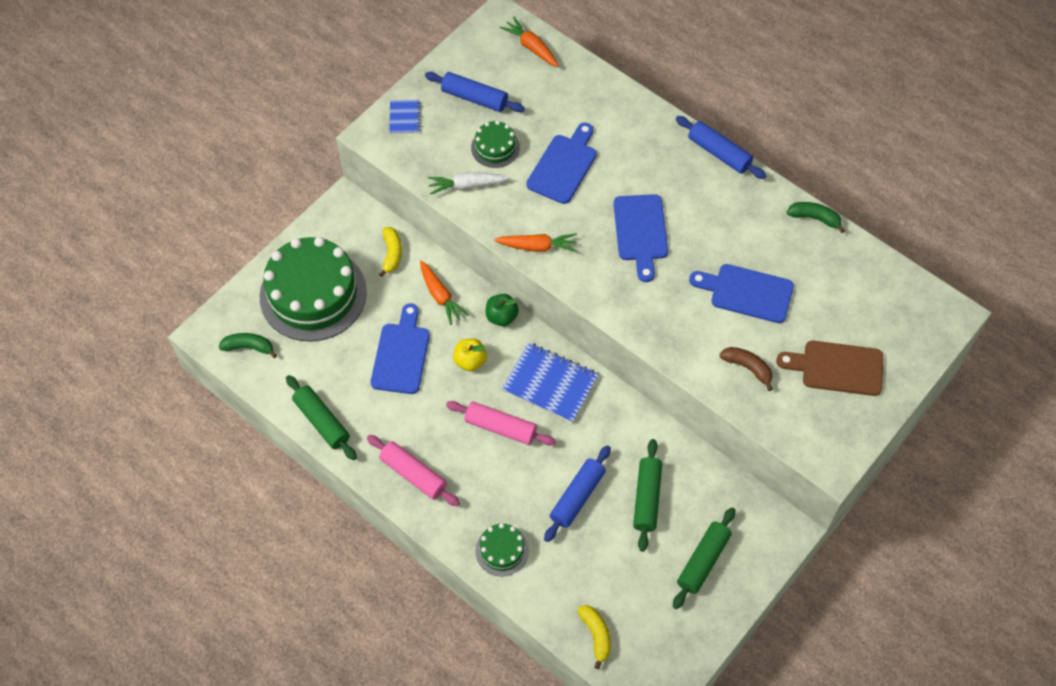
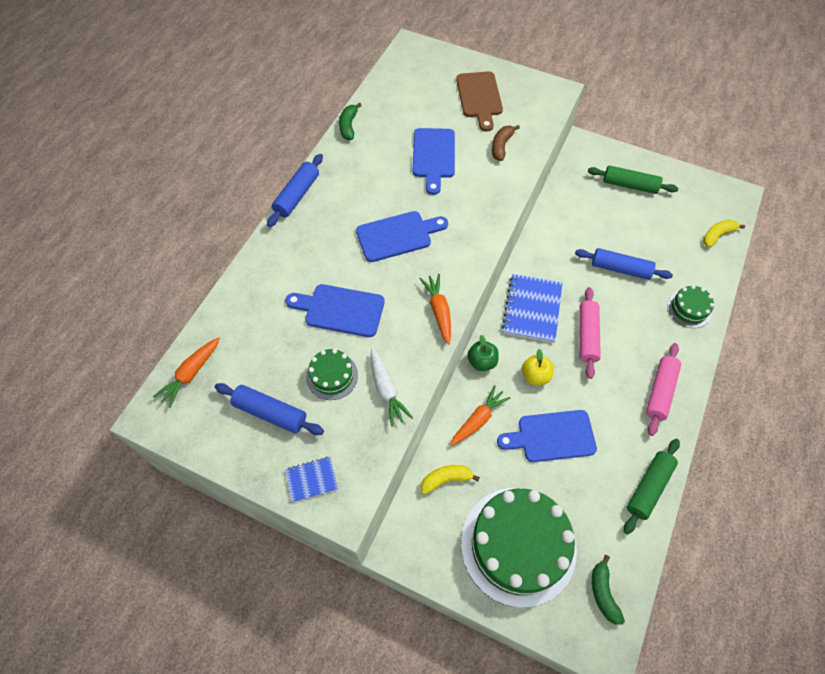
camera: 105 degrees left, 0 degrees up
blue rolling pin [425,72,525,112] -> blue rolling pin turned 75 degrees counterclockwise [215,383,324,435]
green rolling pin [633,439,662,552] -> none

